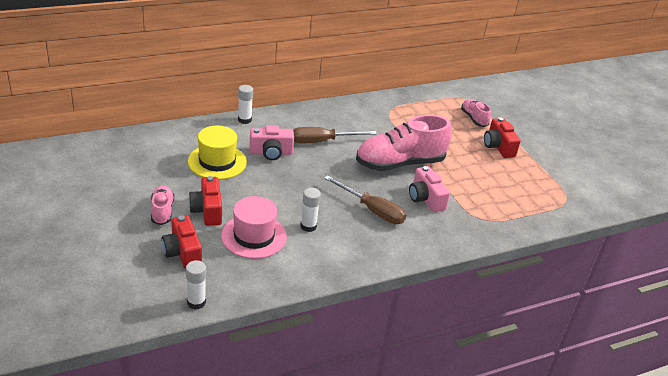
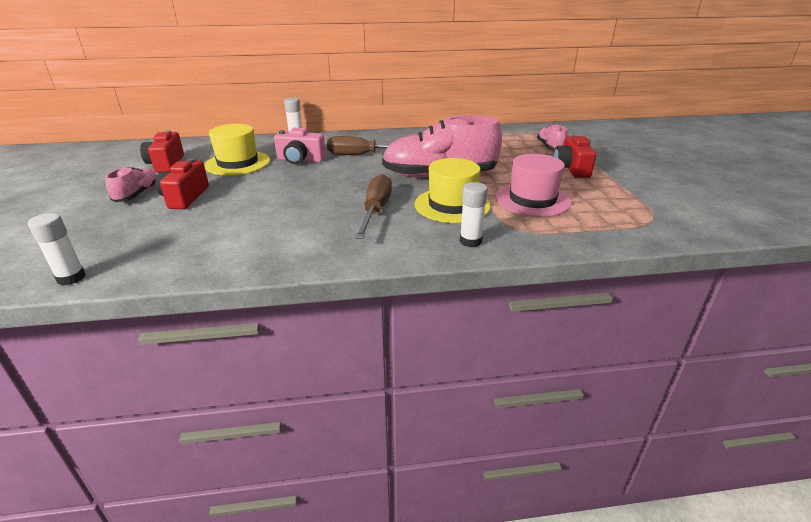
camera: 20 degrees right, 5 degrees down
red camera [162,215,202,269] -> red camera moved to [140,130,184,173]
pink hat [221,196,287,259] -> pink hat moved to [495,154,571,217]
white glue stick [300,188,321,232] -> white glue stick moved to [460,182,488,247]
brown screwdriver [324,175,406,224] -> brown screwdriver turned 135 degrees counterclockwise [355,174,392,239]
pink camera [409,166,450,212] -> yellow hat [415,158,490,223]

